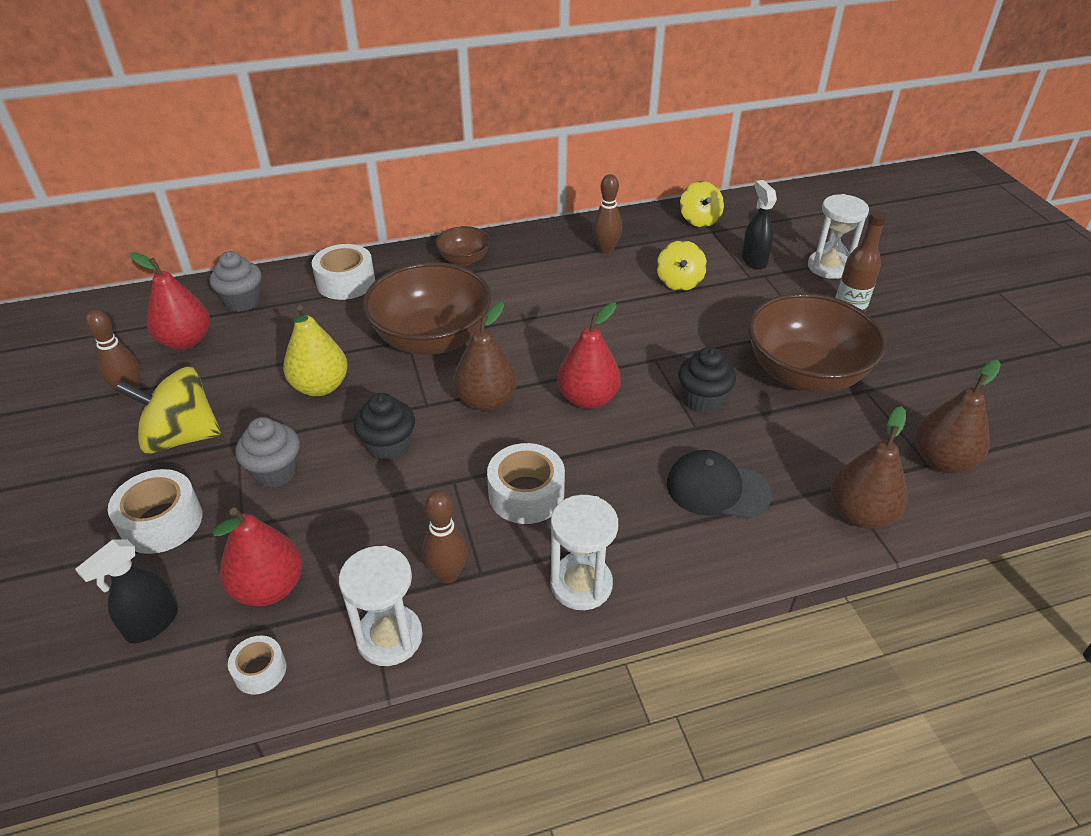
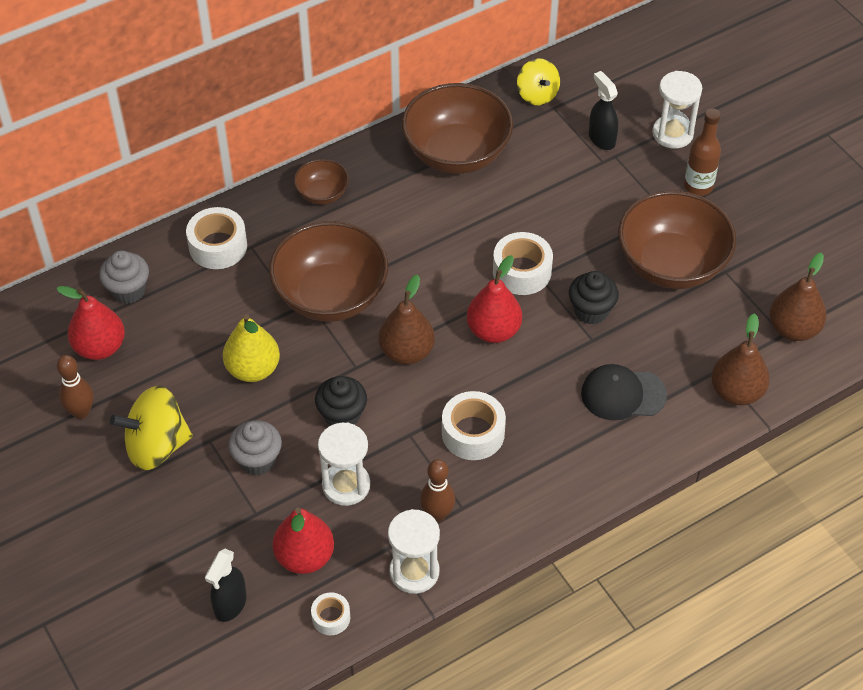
camera: 15 degrees left, 10 degrees up
white tape [108,469,202,554] -> white tape moved to [493,232,553,295]
white hourglass [550,495,618,610] -> white hourglass moved to [318,422,370,506]
brown bowling pin [592,174,622,254] -> brown bowl [402,83,513,174]
yellow spinning top [656,240,707,291] -> none

